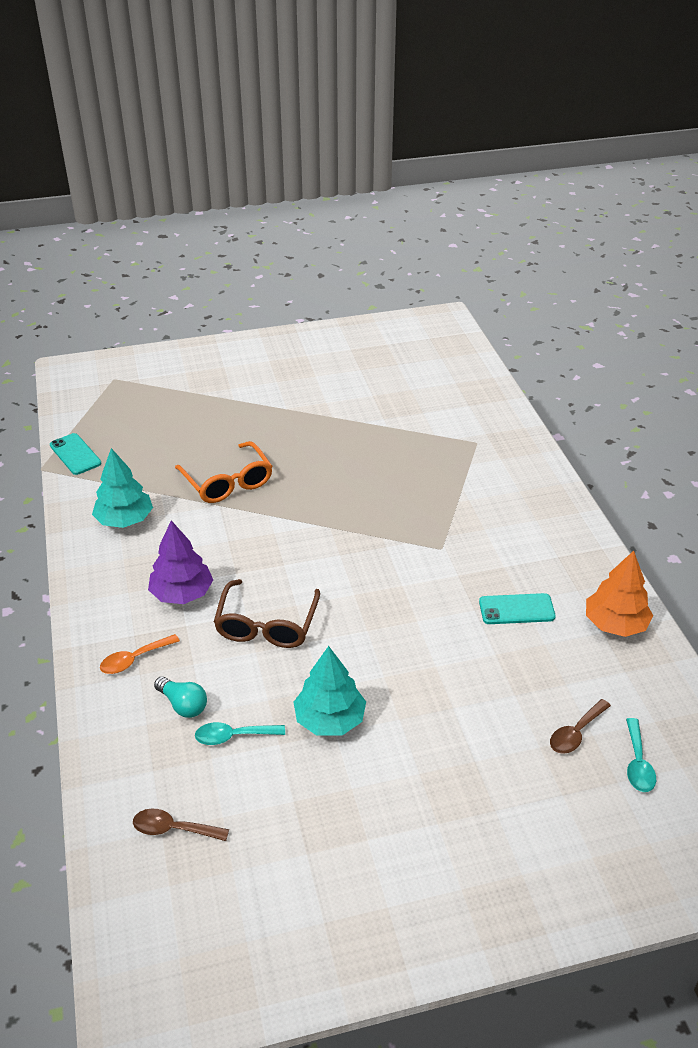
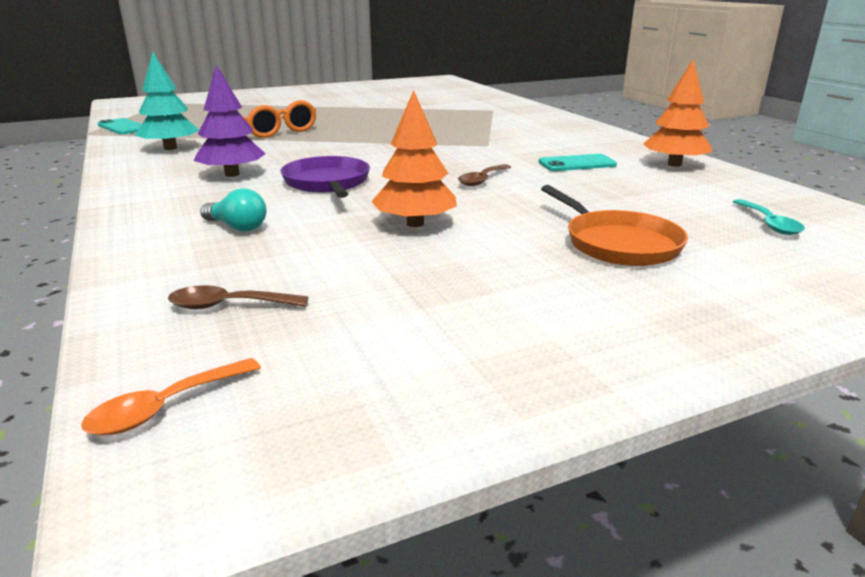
camera: 10 degrees left, 15 degrees down
orange spoon [100,634,180,674] -> orange spoon moved to [81,358,261,436]
turquoise spoon [195,722,285,745] -> none
brown glasses [214,579,320,648] -> purple pan [281,156,370,198]
turquoise tree [294,646,366,736] -> orange tree [371,90,457,227]
brown spoon [550,699,611,754] -> brown spoon moved to [458,164,511,186]
none -> orange pan [541,185,688,266]

